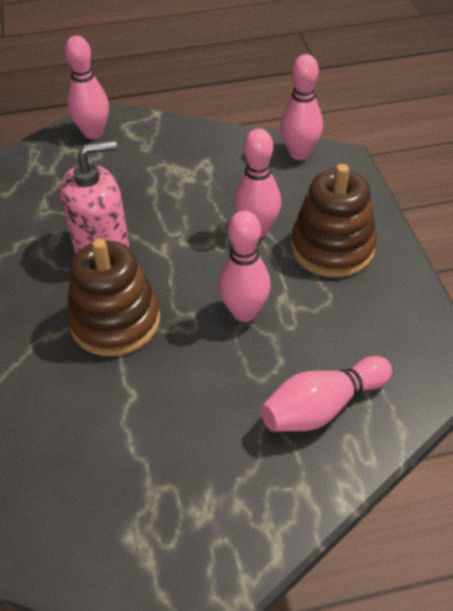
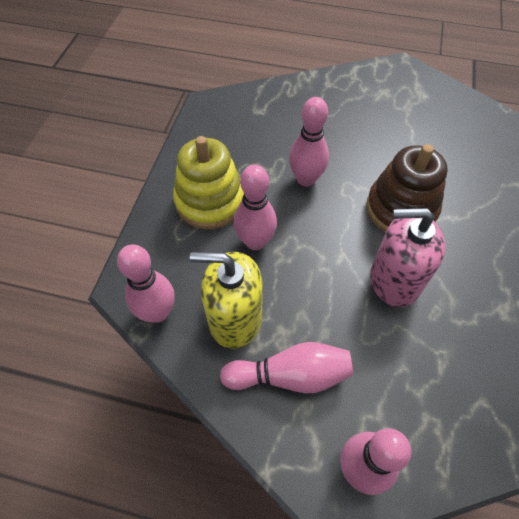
camera: 155 degrees left, 10 degrees up
pink bowling pin [261,356,392,431] -> pink bowling pin moved to [220,342,353,393]
brown stacking toy [291,164,377,277] -> yellow stacking toy [173,136,244,229]
none -> yellow soap dispenser [190,252,263,349]

